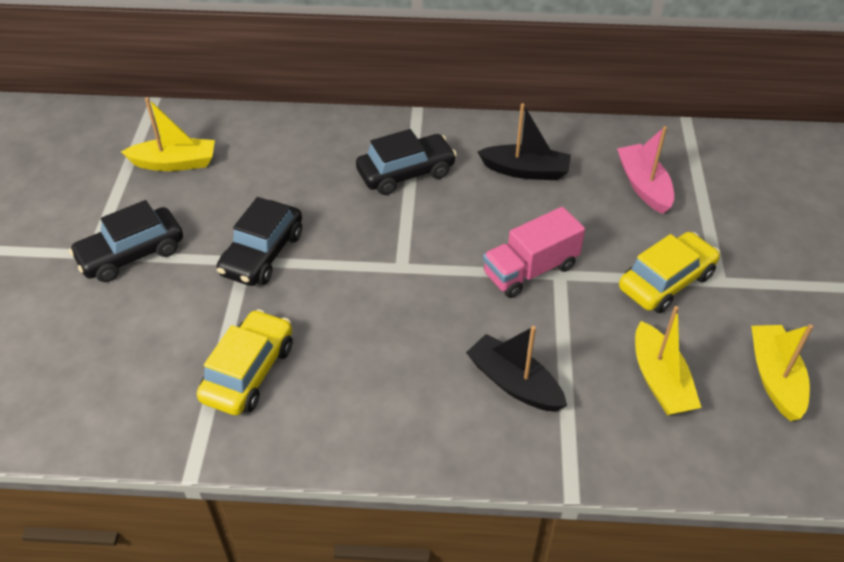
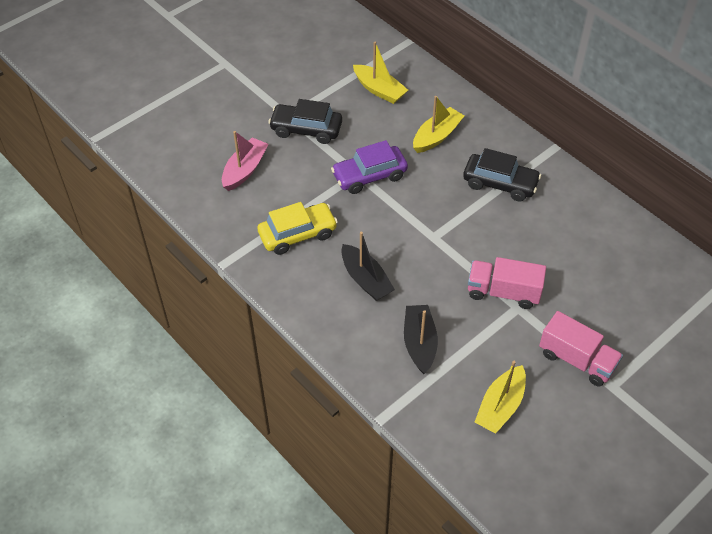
camera: 45 degrees right, 5 degrees up
black car [217,197,302,286] -> purple car [331,140,408,194]
black boat [477,103,571,180] -> black boat moved to [341,232,395,301]
pink boat [617,126,674,214] -> pink boat moved to [222,131,268,191]
yellow car [619,232,720,313] -> pink truck [539,311,623,387]
yellow boat [751,324,813,421] -> yellow boat moved to [413,96,464,153]

